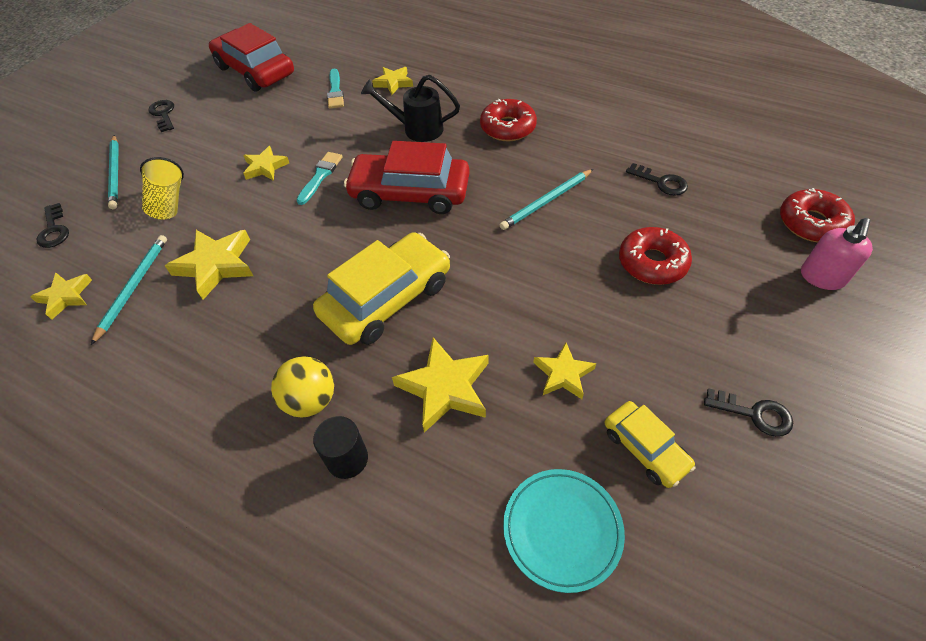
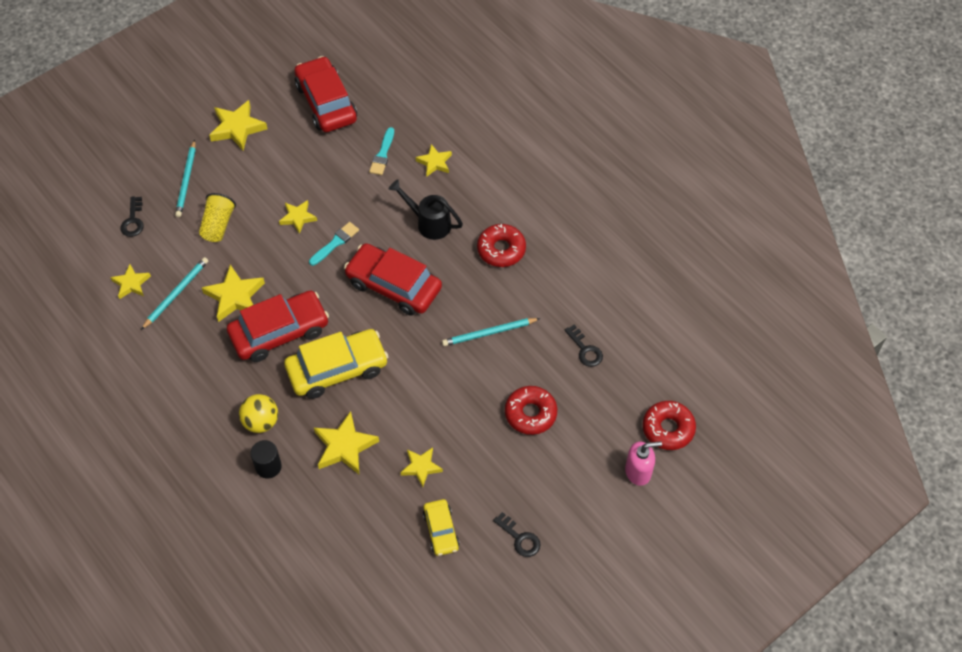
camera: 20 degrees right, 5 degrees up
black key [148,100,174,132] -> yellow star [209,100,268,151]
turquoise plate [503,469,625,593] -> none
pink soap dispenser [801,218,873,290] -> pink soap dispenser turned 150 degrees counterclockwise [625,441,662,486]
none -> red car [227,290,329,362]

